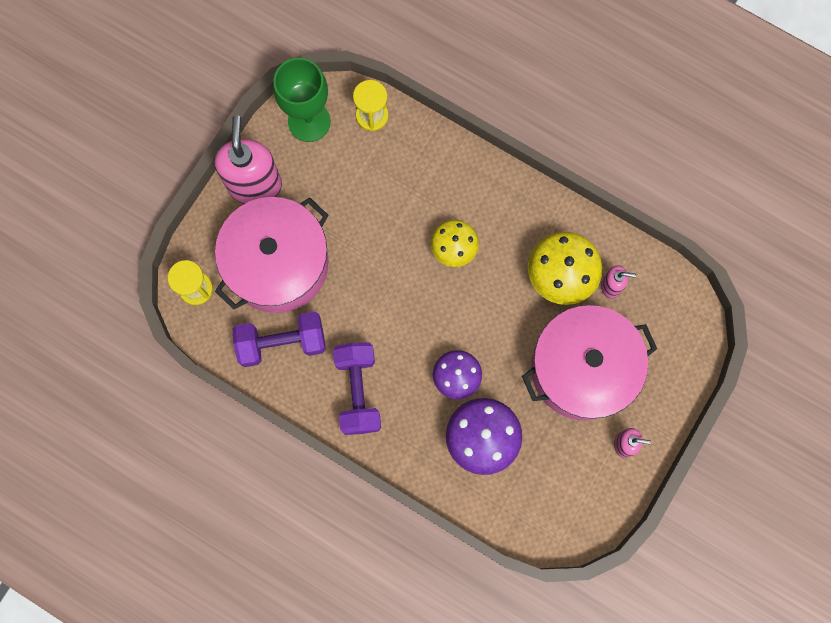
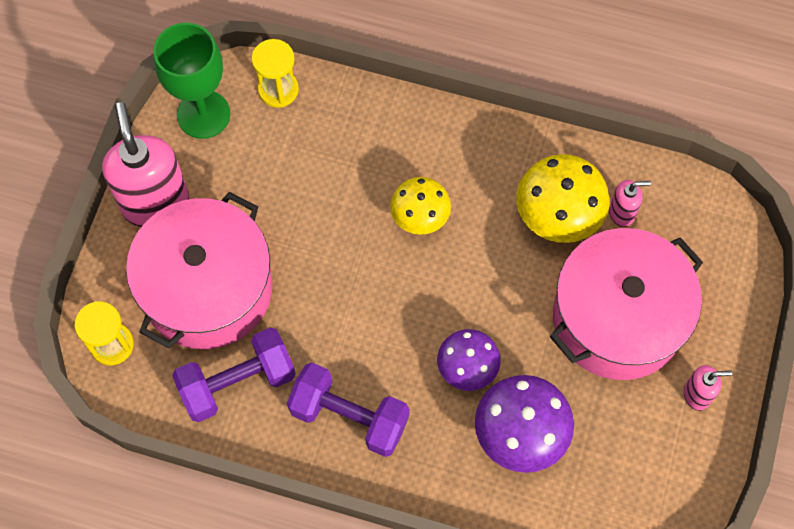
camera: 15 degrees left, 10 degrees down
purple dumbbell [333,343,381,435] -> purple dumbbell turned 45 degrees counterclockwise [287,363,410,457]

